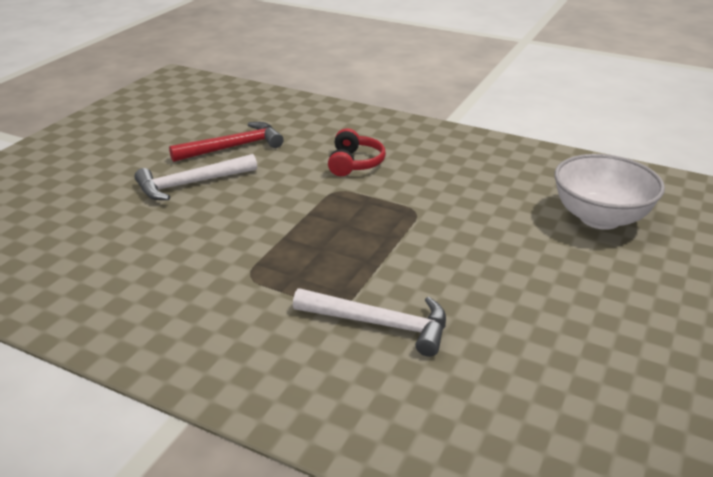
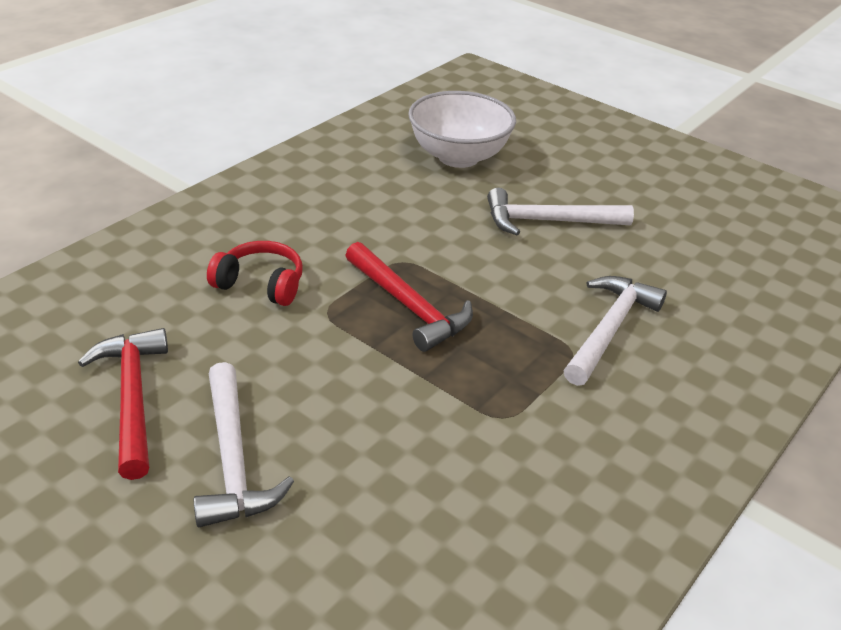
camera: 80 degrees left, 5 degrees up
none -> red hammer [345,242,473,352]
none -> white hammer [487,188,634,235]

